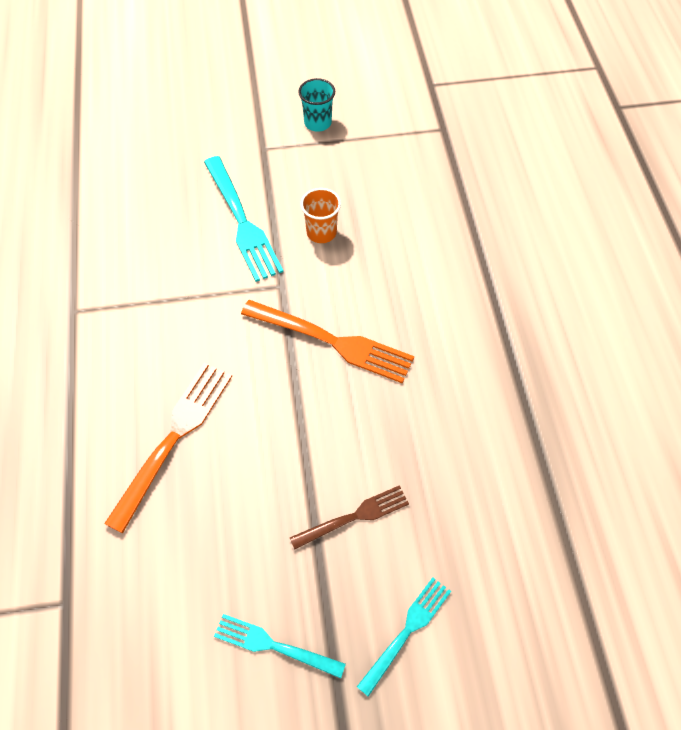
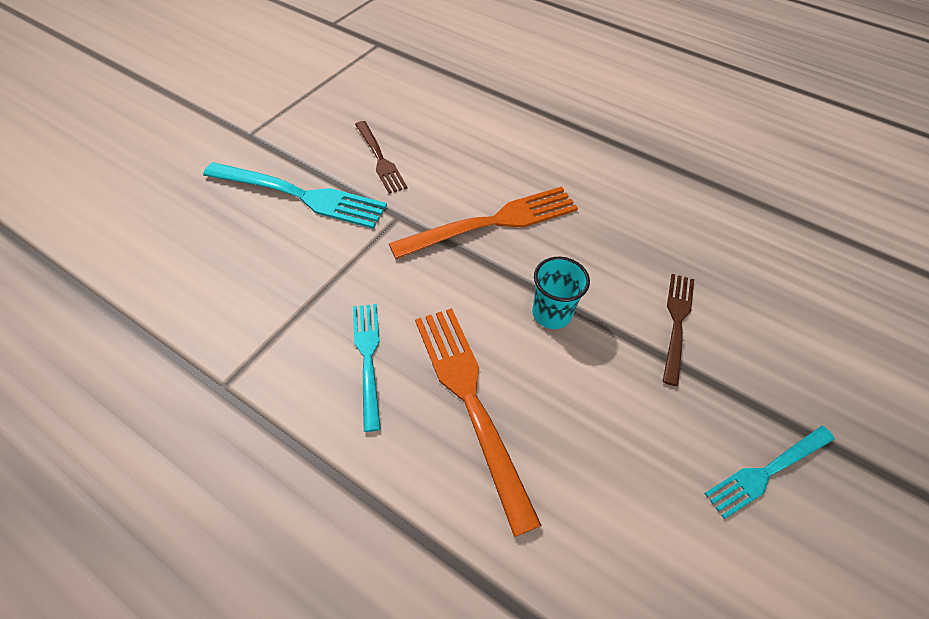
camera: 50 degrees left, 5 degrees down
turquoise cup [298,78,335,132] -> turquoise cup moved to [532,257,590,329]
orange cup [300,188,341,243] -> brown fork [355,121,408,194]
turquoise fork [357,577,451,697] -> turquoise fork moved to [353,304,381,432]

